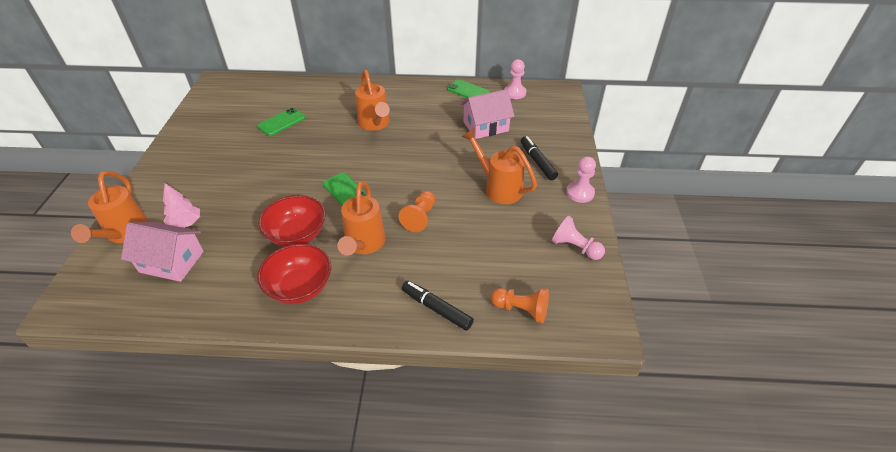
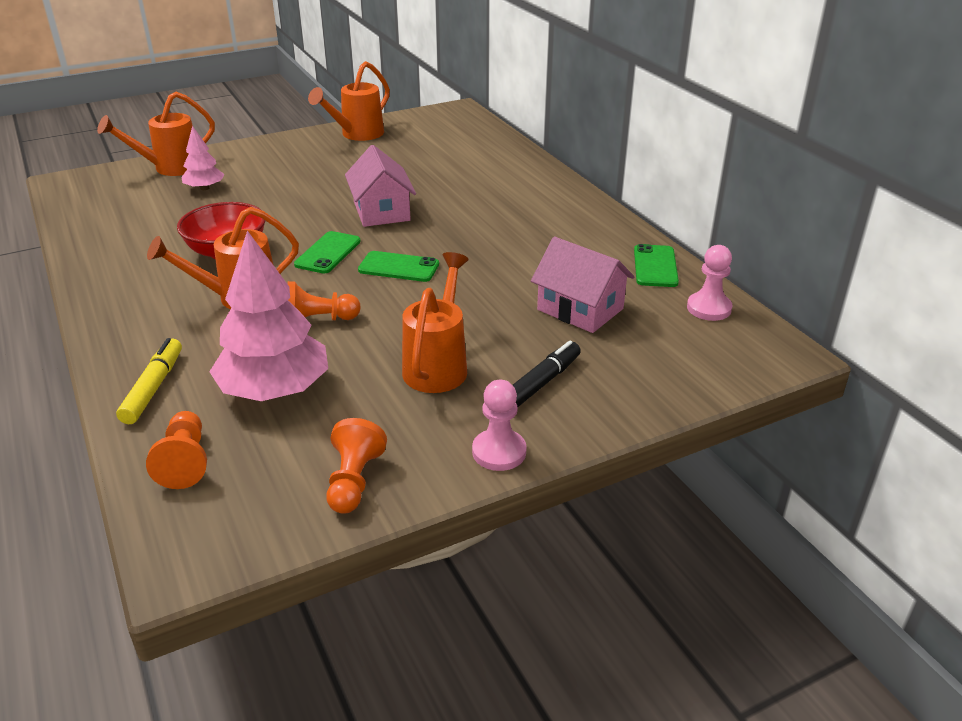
camera: 60 degrees right, 10 degrees down
pink house [121,222,204,282] -> pink house moved to [345,145,416,227]
green phone [257,108,305,136] -> green phone moved to [358,251,439,282]
red bowl [257,244,331,304] -> none
orange watering can [355,70,390,131] -> orange watering can moved to [308,61,390,141]
black marker [402,280,474,331] -> yellow marker [116,338,182,424]
pink pawn [552,216,605,260] -> orange pawn [326,418,387,514]
none -> pink tree [209,231,328,401]

